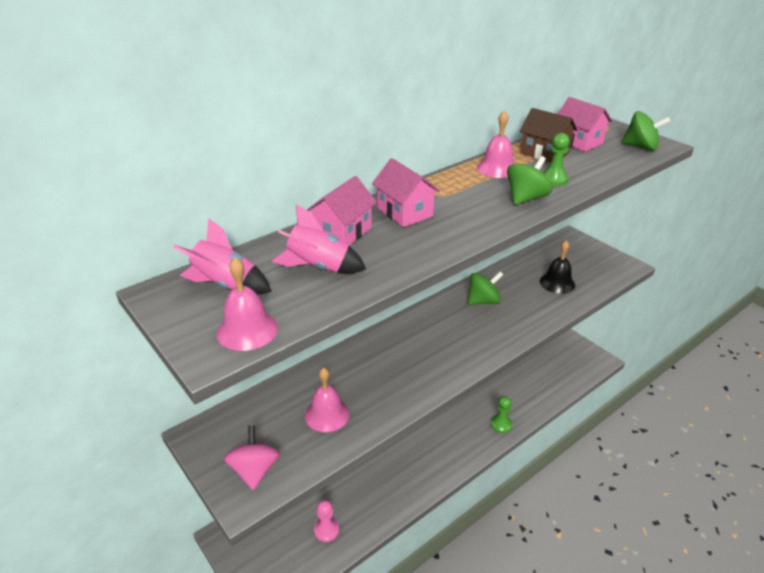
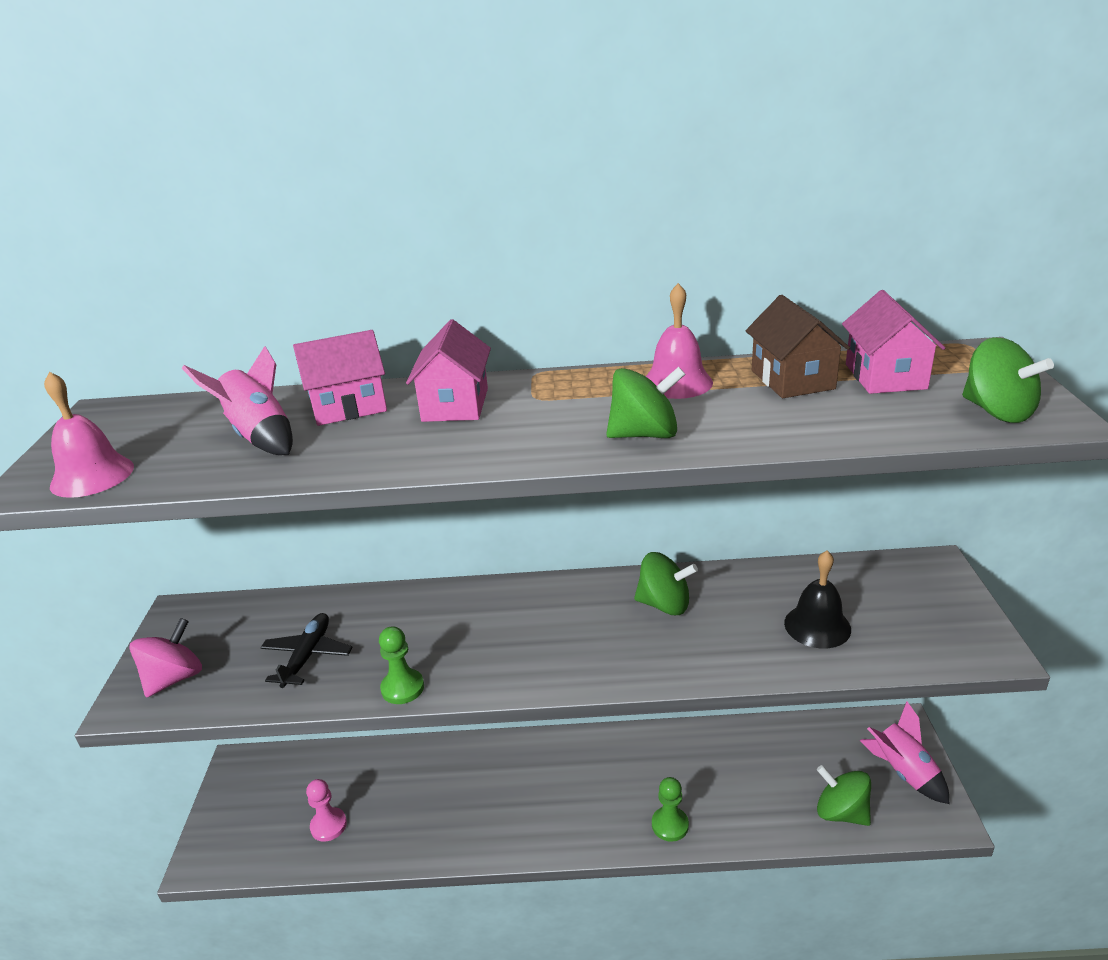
camera: 40 degrees right, 5 degrees down
pink rocket [173,218,271,295] -> pink rocket moved to [860,702,949,804]
pink bell [305,367,350,432] -> black plane [261,613,353,688]
green pawn [542,133,570,186] -> green pawn moved to [379,626,424,704]
none -> green spinning top [817,765,871,826]

